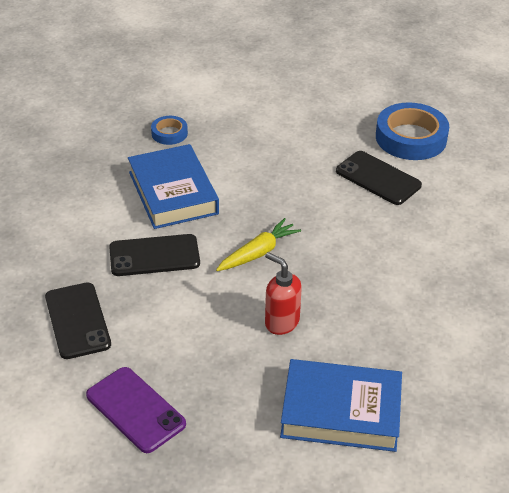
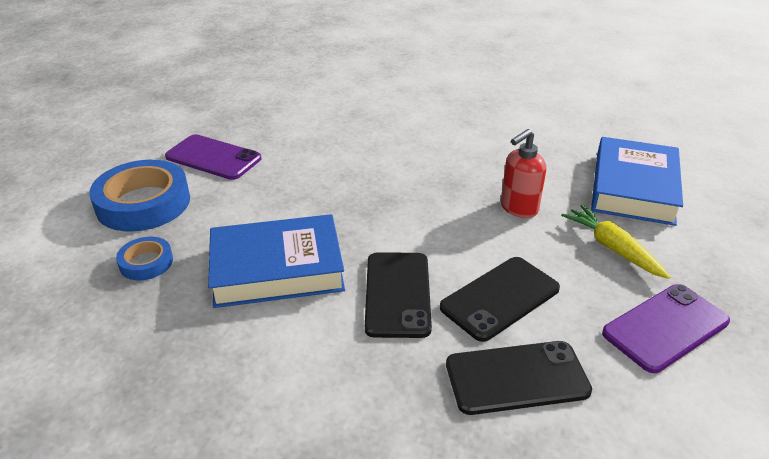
camera: 80 degrees left, 5 degrees down
yellow carrot [216,218,301,271] -> yellow carrot moved to [561,205,670,279]
black phone [336,151,422,205] -> black phone moved to [440,257,560,342]
blue tape [376,102,449,160] -> blue tape moved to [89,160,190,232]
none -> purple phone [165,134,261,180]

